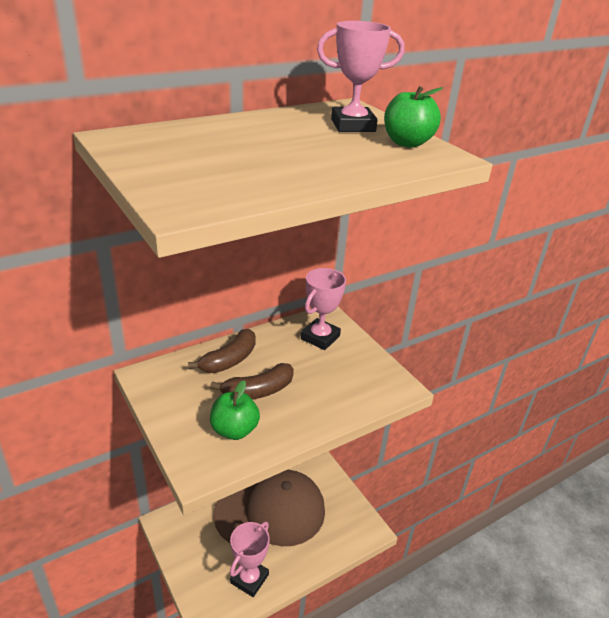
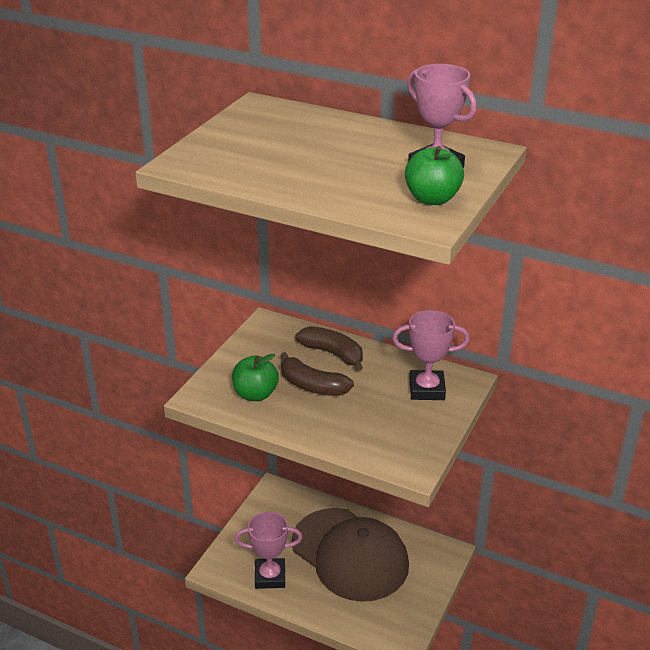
camera: 60 degrees right, 0 degrees up
brown banana [188,329,256,373] -> brown banana turned 150 degrees counterclockwise [295,326,363,371]

